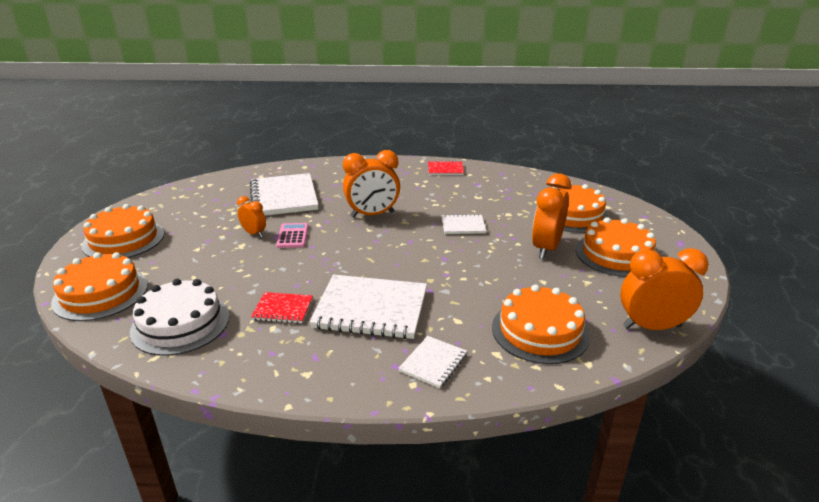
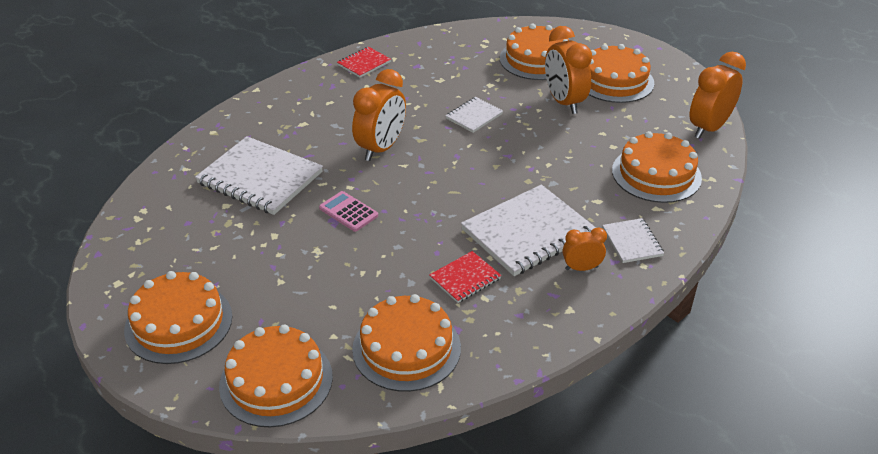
camera: 45 degrees left, 10 degrees up
white cake [130,279,230,356] -> orange cake [352,294,461,392]
orange clock [237,196,266,237] -> orange clock moved to [563,227,607,271]

